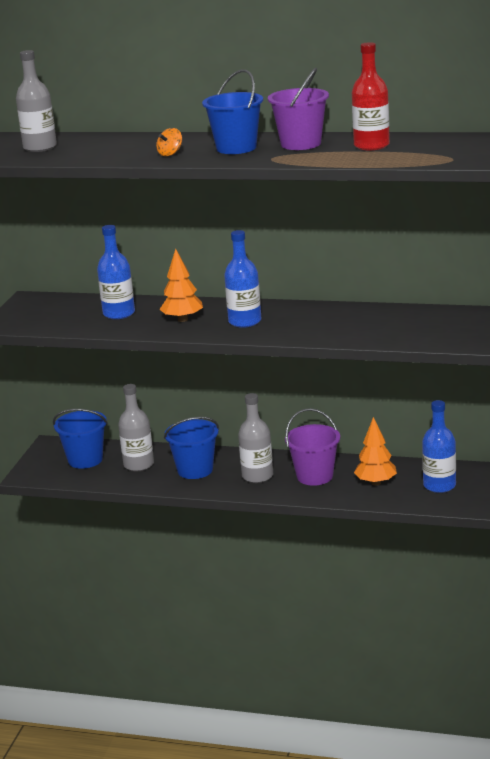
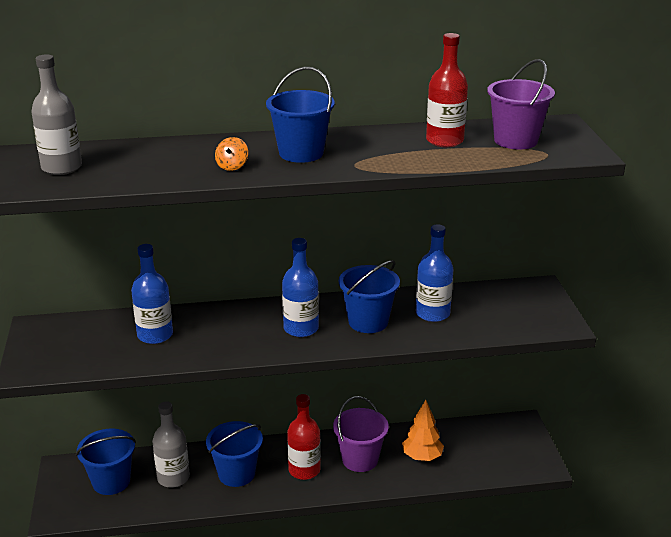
camera: 25 degrees left, 5 degrees up
orange tree [160,249,203,322] -> none
grey bottle [238,393,273,483] -> red bottle [287,394,321,480]
purple bucket [268,68,329,150] -> purple bucket moved to [487,59,555,149]
blue bottle [422,400,456,493] -> blue bottle moved to [416,224,454,322]
none -> blue bucket [339,260,400,333]

